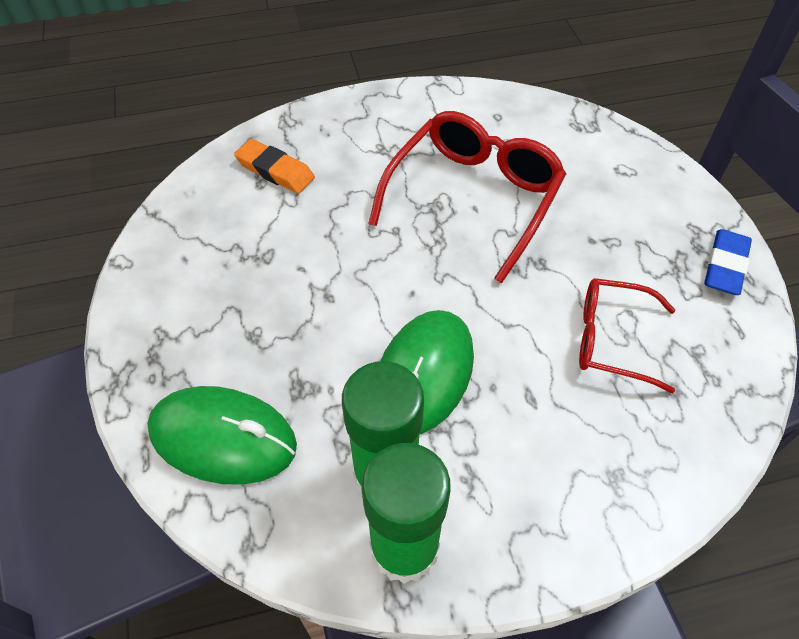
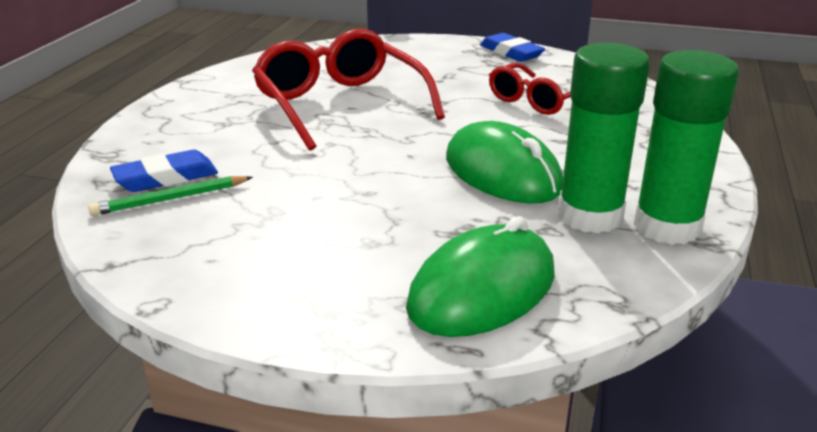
camera: 60 degrees left, 25 degrees down
orange eraser [234,139,315,194] -> blue eraser [110,149,218,192]
none -> green pencil [88,176,253,216]

